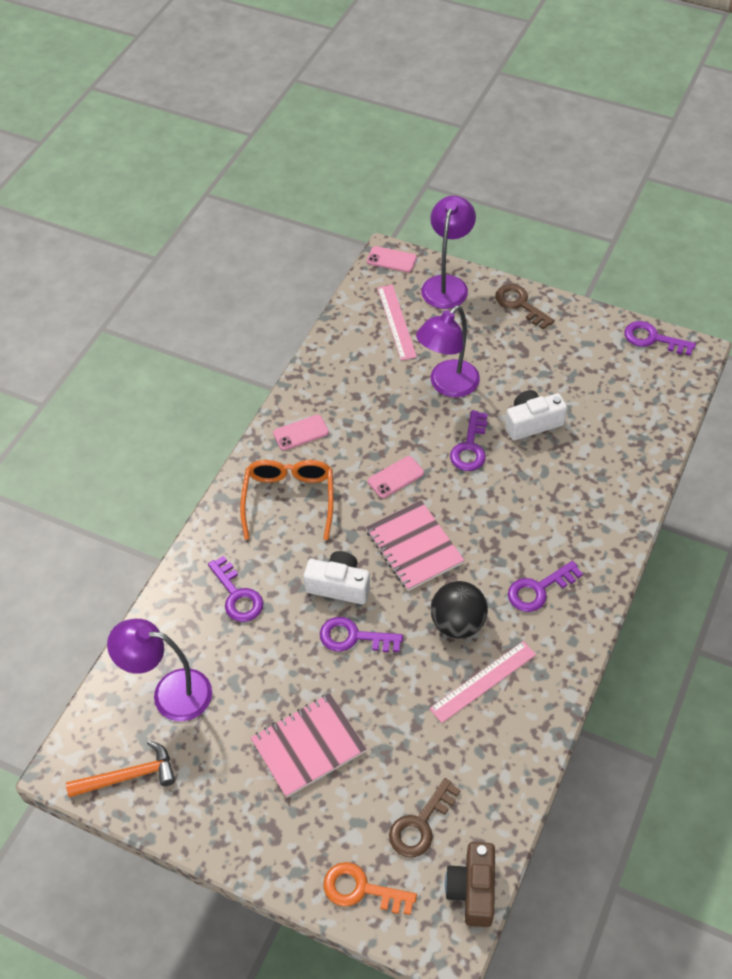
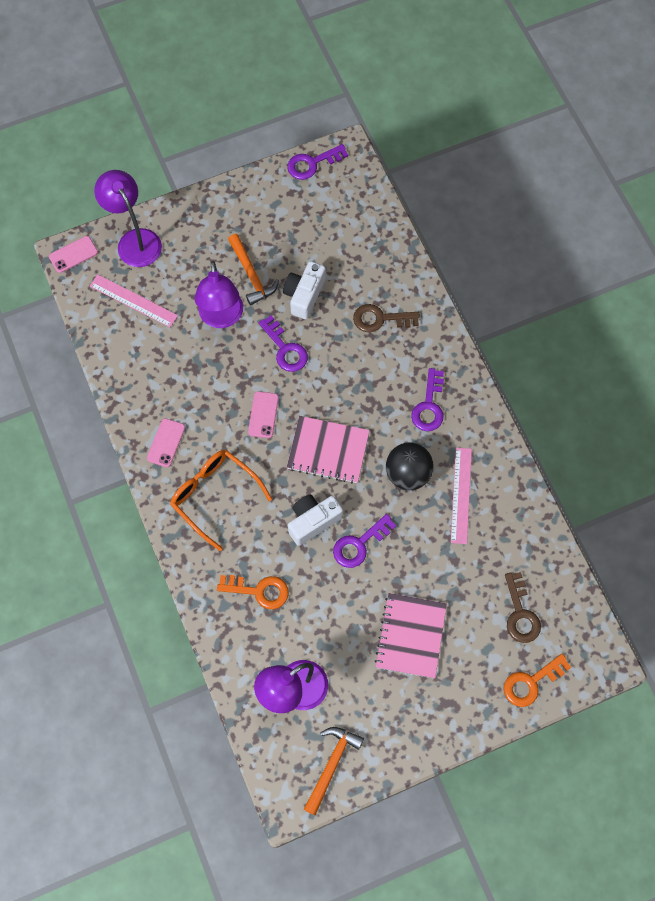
camera: 50 degrees left, 15 degrees up
purple key [208,556,263,622] -> orange key [217,575,289,609]
brown camera [445,842,495,927] -> none
brown key [495,284,555,330] -> brown key moved to [353,304,420,332]
none -> orange hammer [228,234,279,305]

